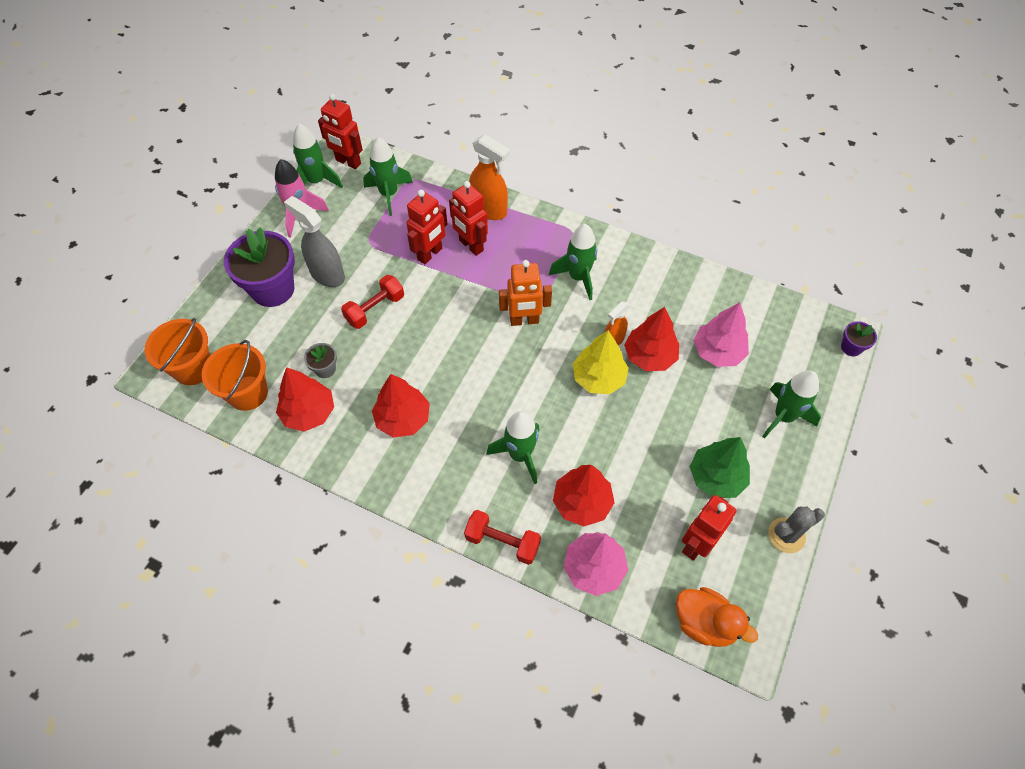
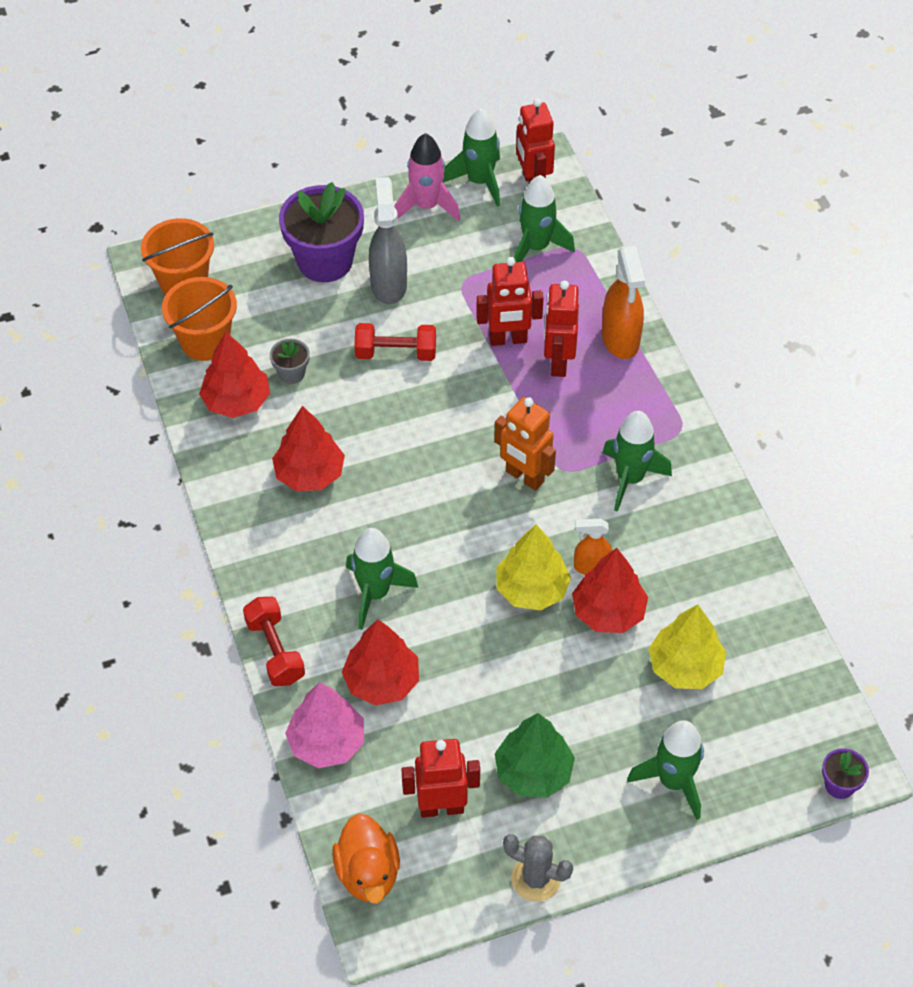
camera: 45 degrees right, 5 degrees down
pink tree [694,302,749,367] -> yellow tree [649,604,726,689]

